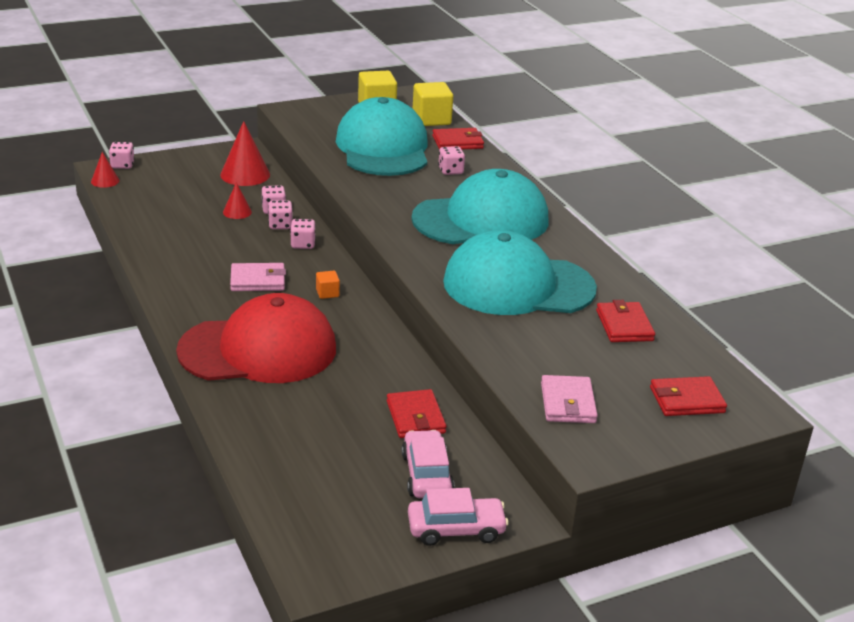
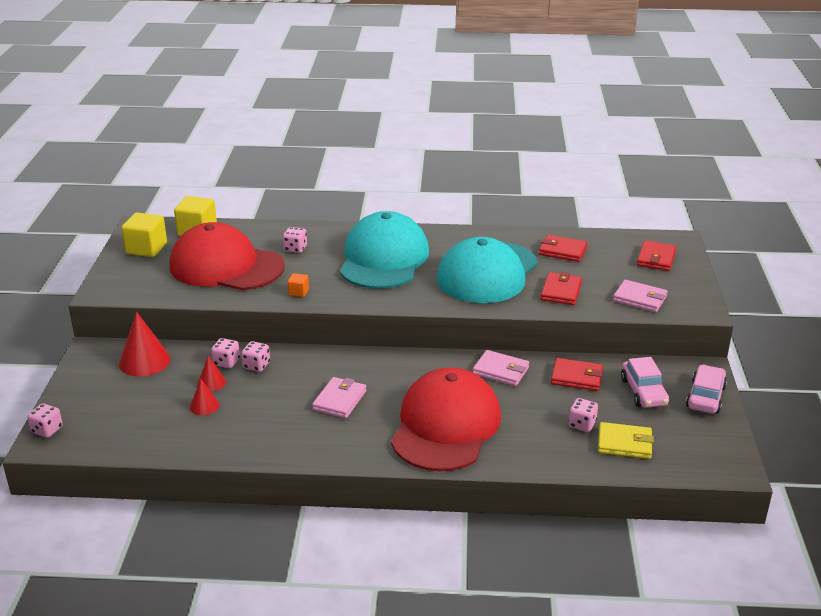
camera: 60 degrees left, 0 degrees up
red cone [91,152,119,188] -> red cone moved to [190,379,219,415]
pink dice [290,219,316,249] -> pink dice moved to [568,398,598,432]
orange cube [316,271,340,299] -> orange cube moved to [287,273,309,297]
turquoise cap [336,97,428,176] -> red cap [169,222,285,291]
pink car [401,430,454,498] -> pink car turned 120 degrees counterclockwise [621,357,669,408]
red wallet [432,128,484,150] -> red wallet moved to [540,272,582,305]
none -> pink wallet [473,350,529,386]
none -> yellow wallet [598,422,654,459]

